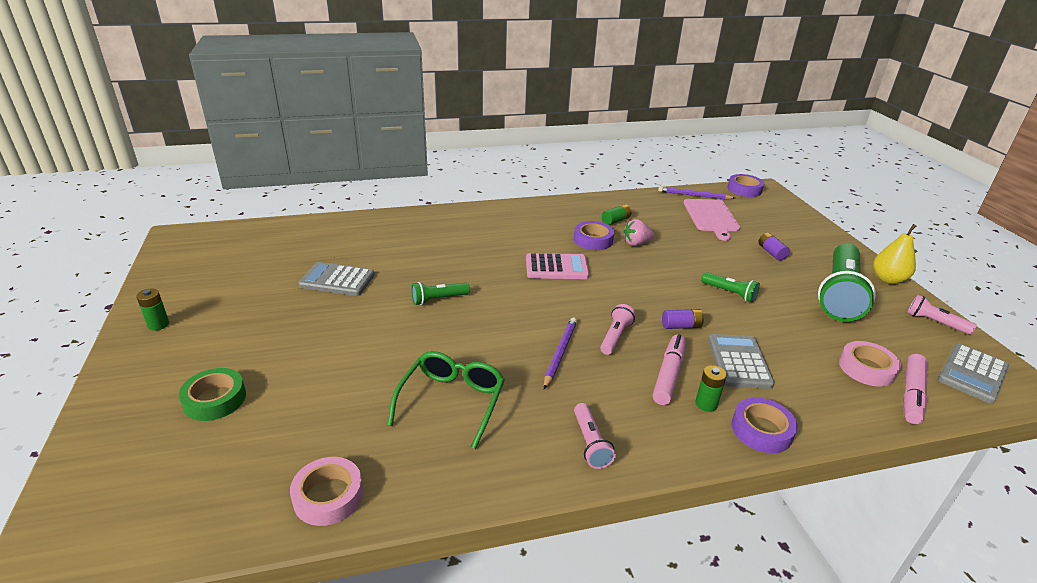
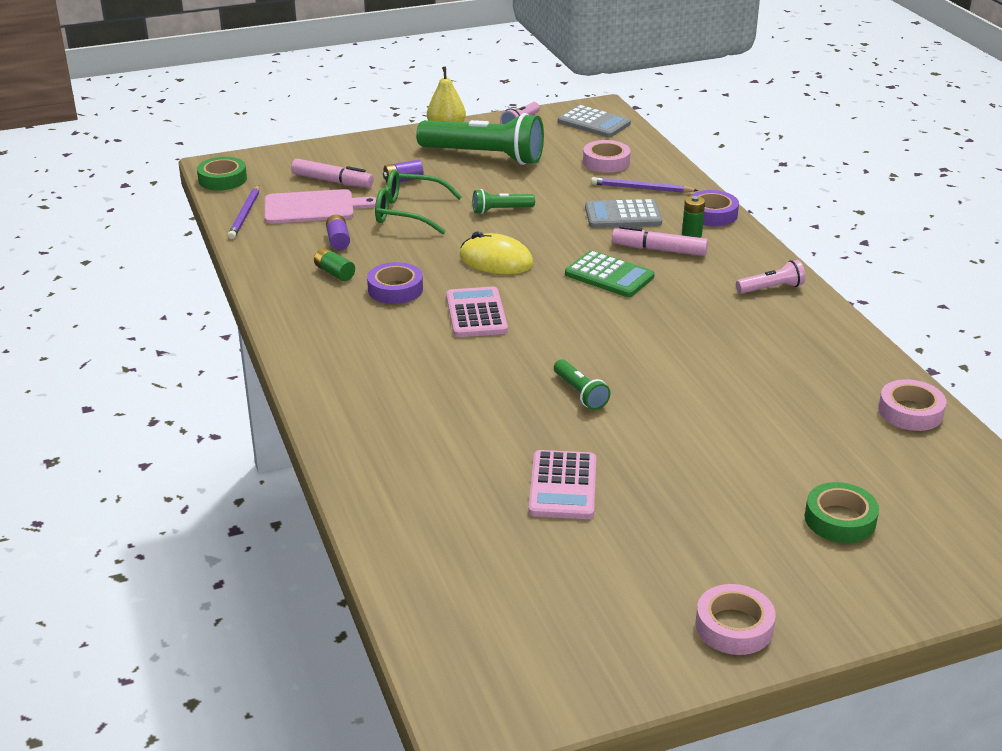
camera: 95 degrees left, 0 degrees up
green battery [136,289,169,331] -> pink tape [696,584,776,655]
grey calculator [298,262,375,296] -> pink calculator [529,450,596,519]
green glasses [388,351,505,449] -> green glasses moved to [375,170,462,234]
purple pencil [544,318,577,389] -> purple pencil moved to [591,177,699,193]
pink flashlight [600,304,636,355] -> green calculator [565,250,655,297]
pink strawberry [624,219,654,246] -> none
purple battery [662,309,704,329] -> purple battery moved to [326,214,350,250]
green flashlight [701,272,760,303] -> green flashlight turned 135 degrees counterclockwise [473,189,535,214]
purple tape [727,174,764,197] -> green tape [197,157,247,190]
pink marker [903,354,927,424] -> pink marker moved to [291,159,374,188]
none -> yellow mouse [459,232,533,274]

